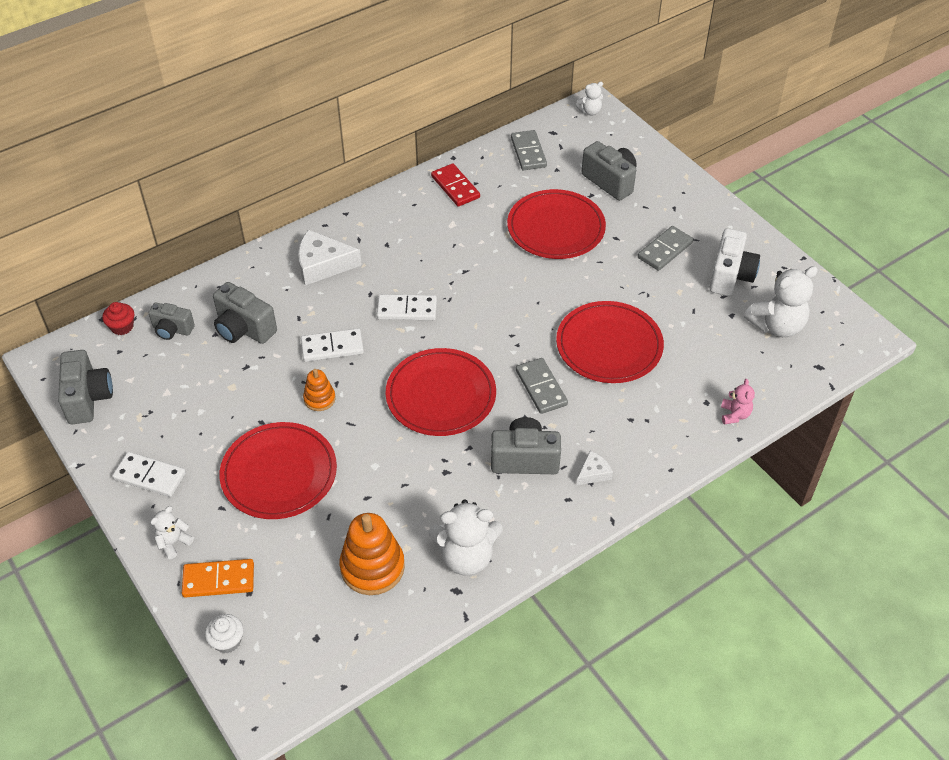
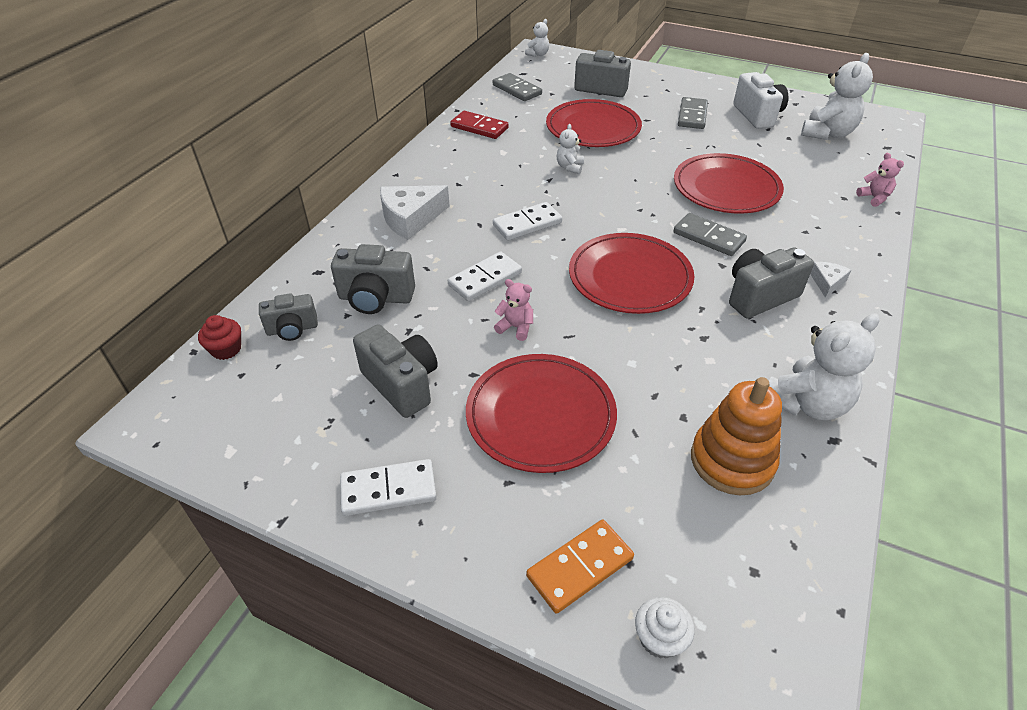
camera: 30 degrees left, 5 degrees down
grey camera [58,350,113,424] -> grey camera moved to [353,324,438,418]
white teddy bear [150,506,194,559] -> white teddy bear moved to [557,124,584,174]
orange stacking toy [303,369,335,411] -> pink teddy bear [494,279,533,341]

